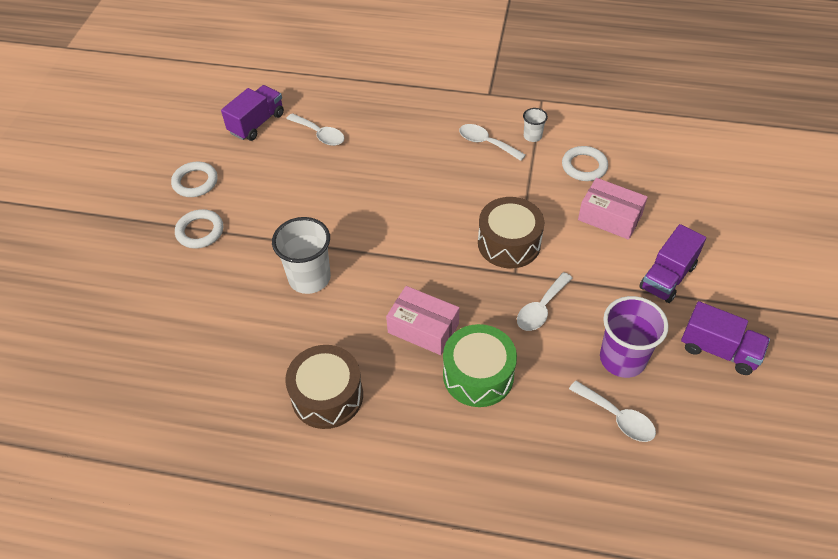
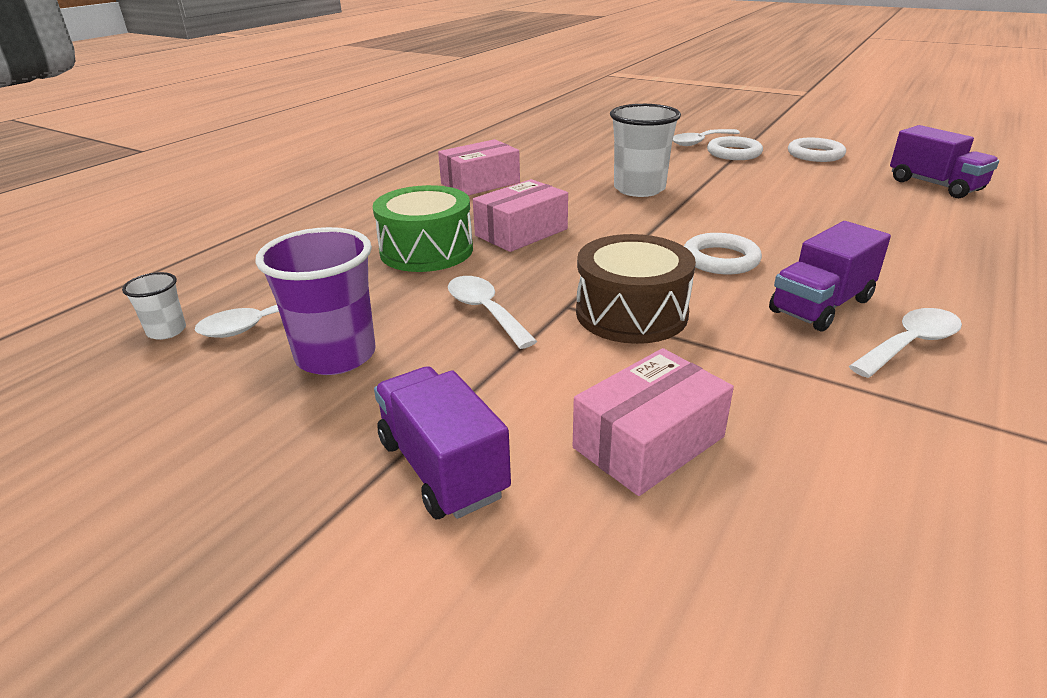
camera: 110 degrees right, 20 degrees down
brown drum [285,345,363,429] -> pink box [438,139,520,195]
white spoon [286,113,344,146] -> white spoon moved to [673,129,740,146]
white cup [523,108,548,142] -> white cup moved to [122,272,186,340]
white ring [562,146,608,181] -> white ring moved to [684,233,762,274]
purple truck [681,301,770,375] -> purple truck moved to [769,221,891,331]

